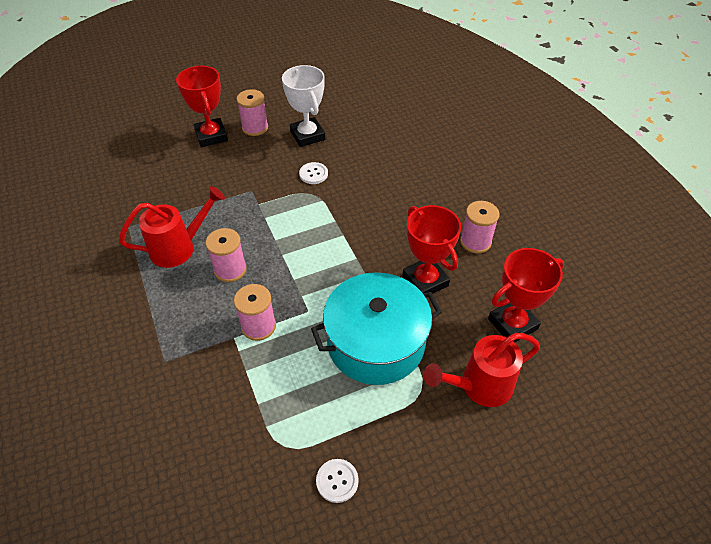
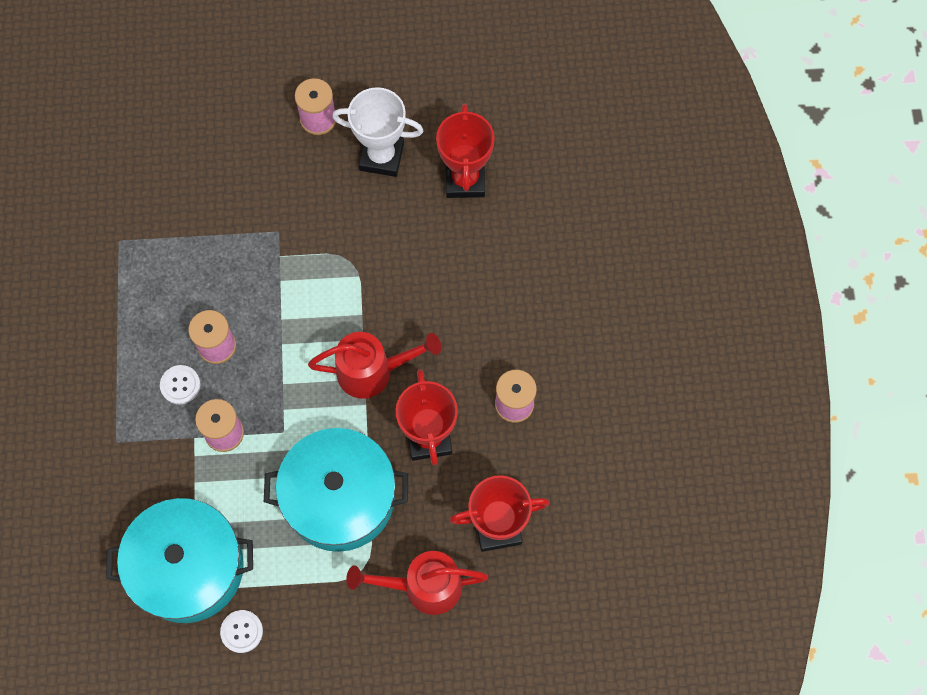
camera: 20 degrees right, 20 degrees up
red watering can [119,186,225,268] -> red watering can moved to [308,332,441,398]
red trophy [176,66,228,147] -> red trophy moved to [436,104,495,198]
white trophy [282,65,325,147] -> white trophy turned 75 degrees counterclockwise [332,87,424,177]
white button [299,162,328,184] -> white button moved to [160,365,201,404]
none -> turquoise pot [106,498,253,623]

